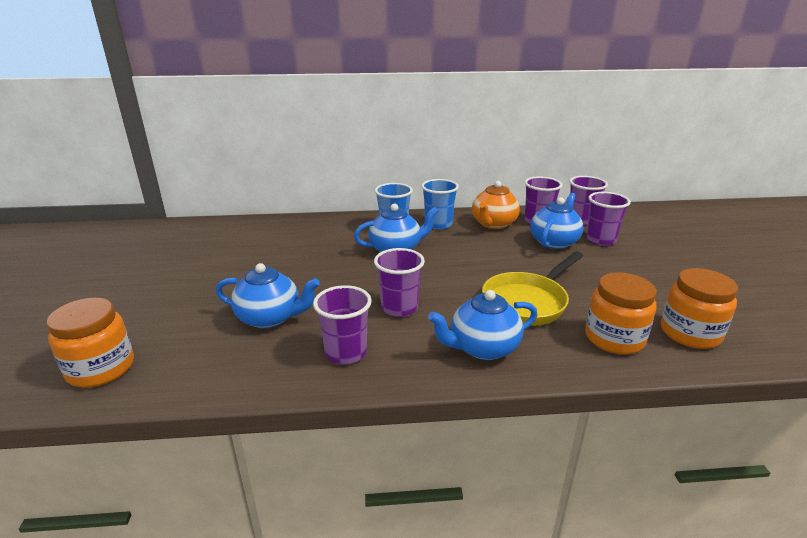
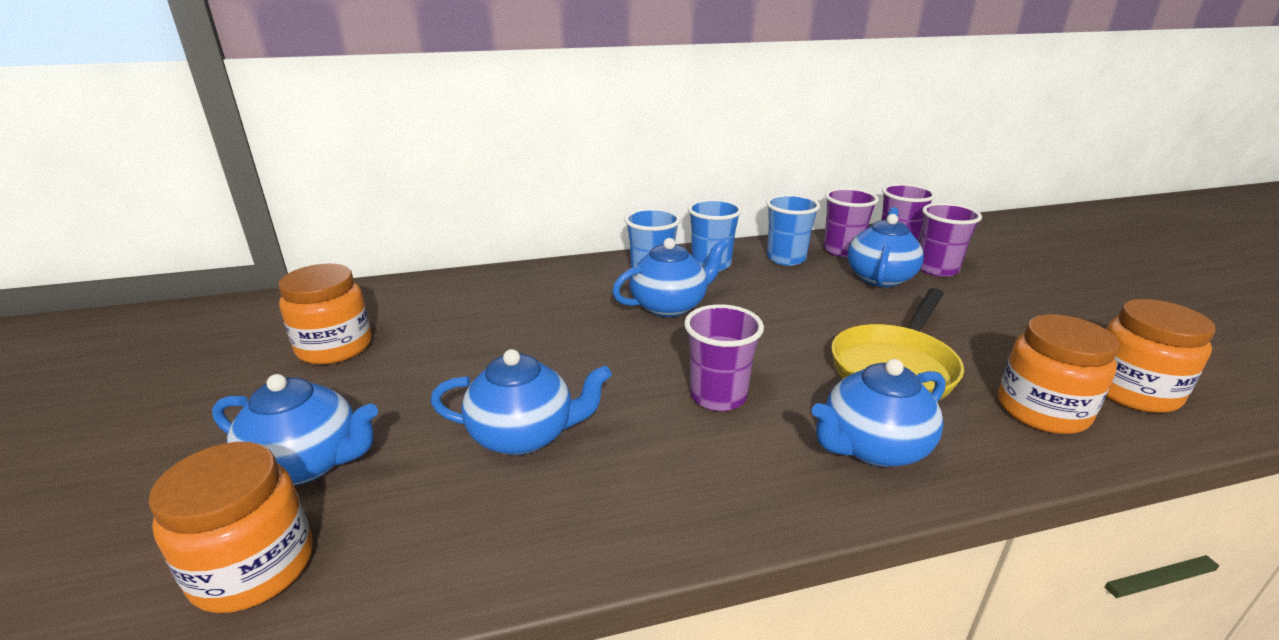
camera: 10 degrees left, 0 degrees up
purple cup [313,285,372,365] -> none
orange teapot [472,181,520,229] -> blue cup [766,194,820,266]
none -> blue teapot [212,374,378,485]
none -> orange jar [279,264,372,364]

